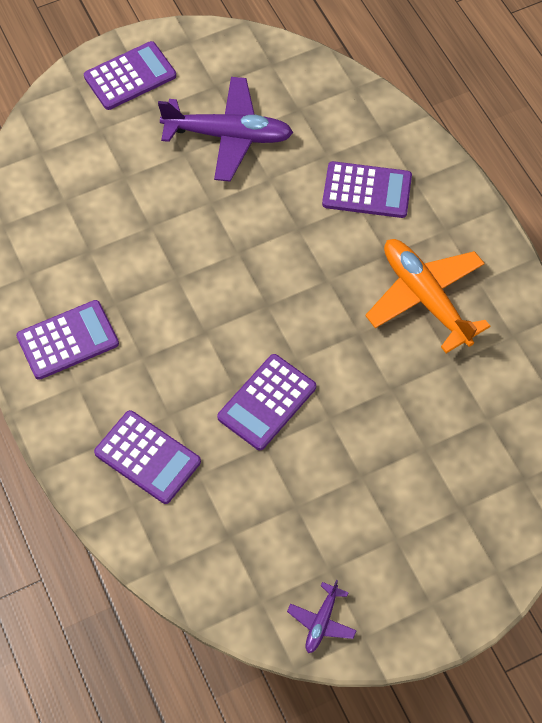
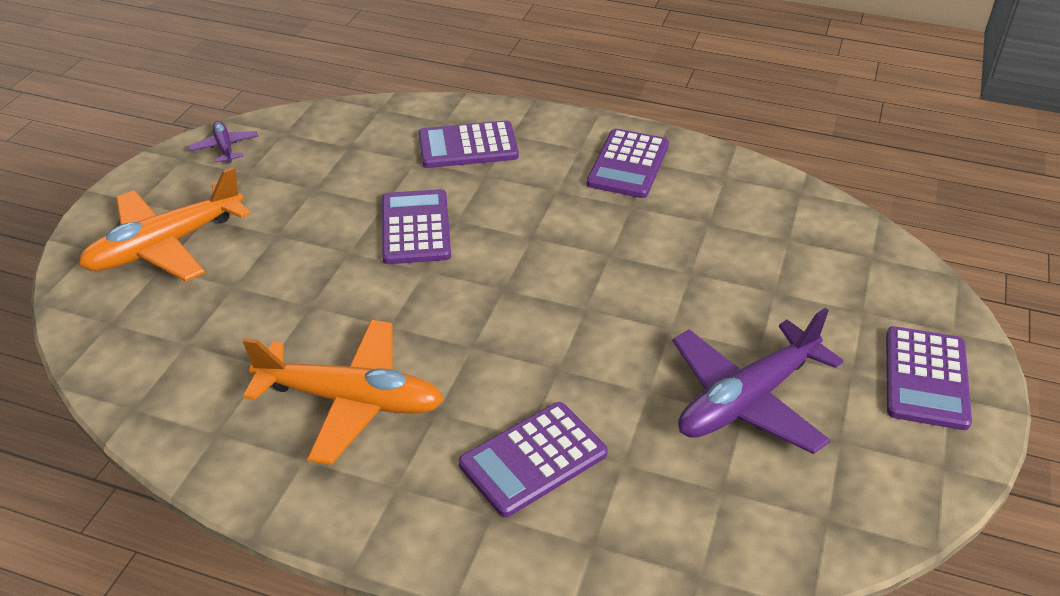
camera: 135 degrees right, 20 degrees down
none -> orange plane [79,167,250,282]

